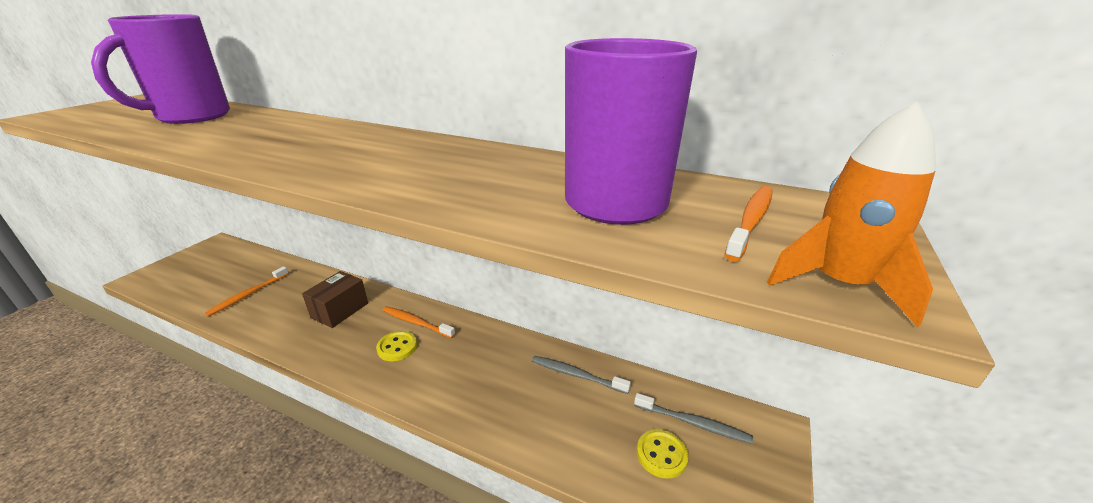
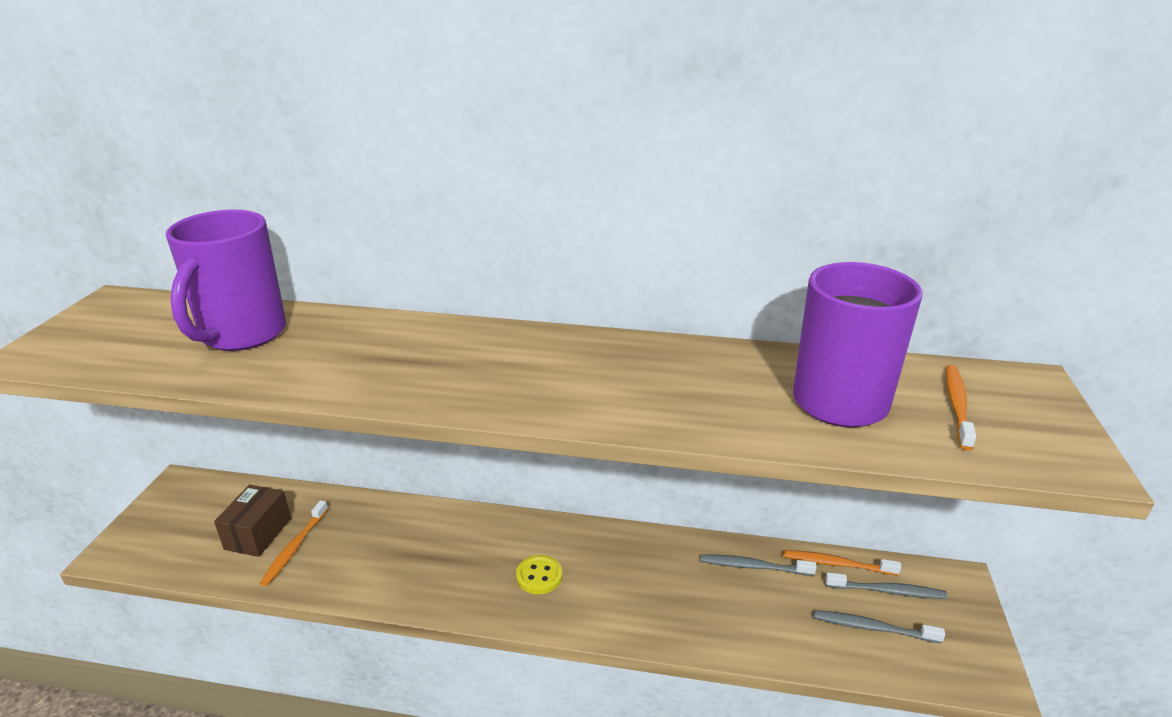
camera: 15 degrees left, 0 degrees up
brown box [302,271,368,328] -> brown box moved to [214,485,291,557]
orange toothbrush [382,306,455,338] -> orange toothbrush moved to [783,550,901,576]
yellow button [637,429,689,479] -> grey toothbrush [814,610,945,643]
orange rocket [767,102,936,327] -> none

